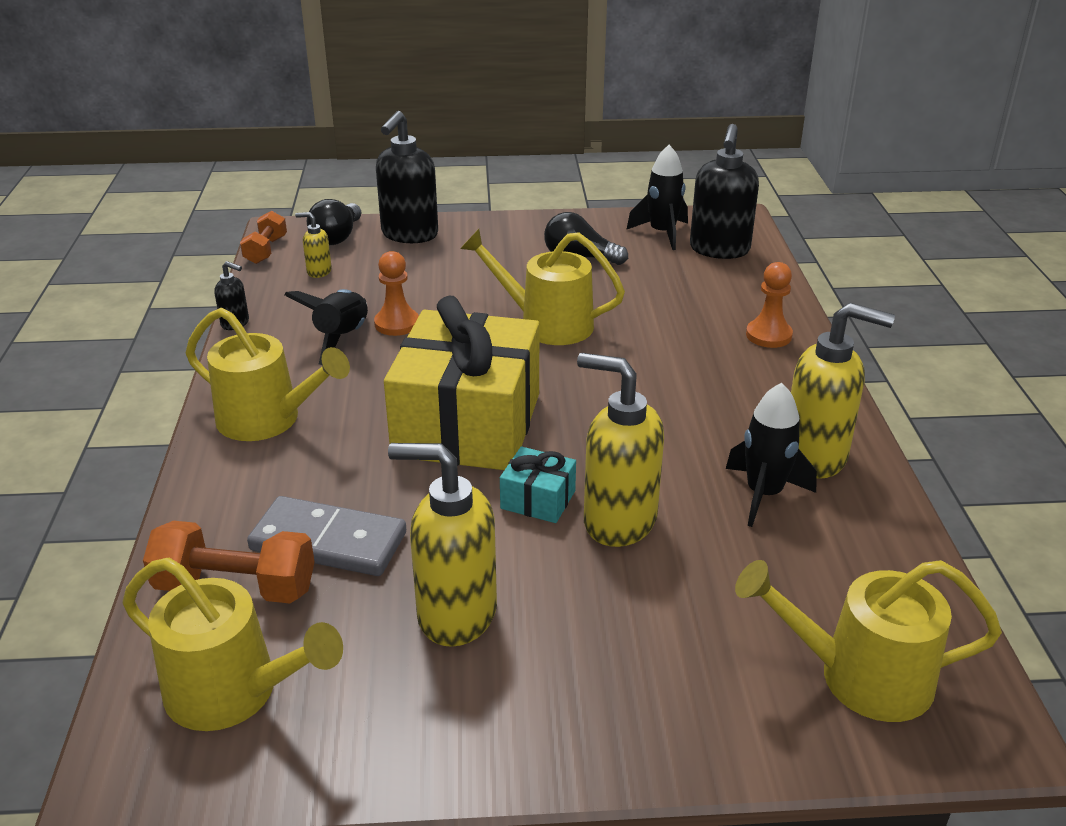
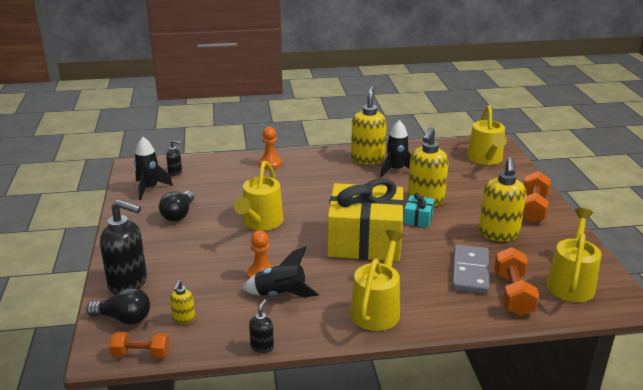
camera: 95 degrees left, 5 degrees down
black soap dispenser [690,124,759,259] -> black soap dispenser [166,140,182,176], size x0.47
none -> orange dumbbell [523,171,551,223]

